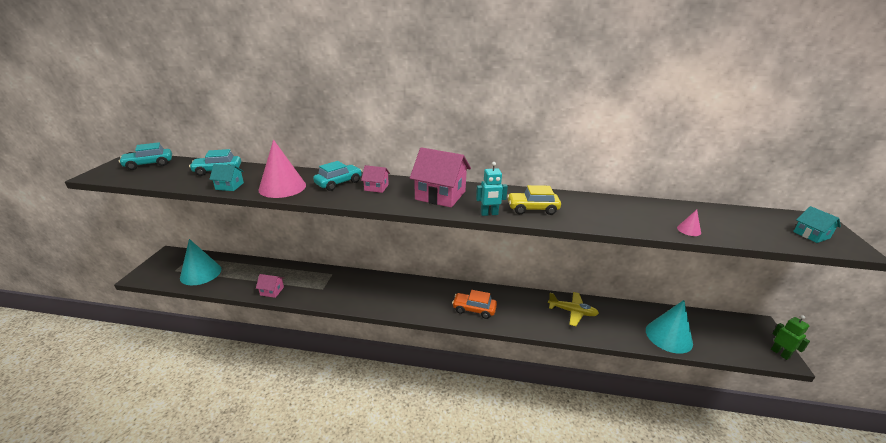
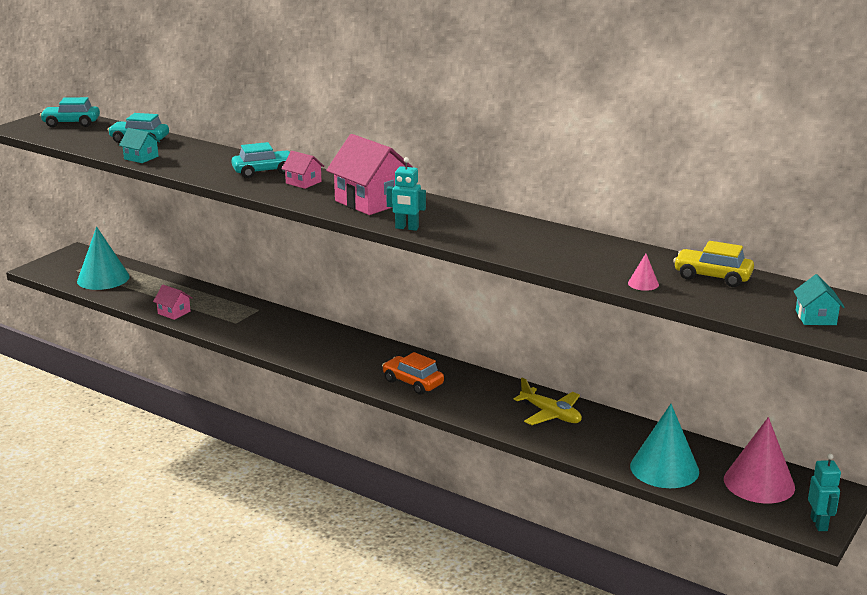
camera: 25 degrees right, 5 degrees down
pink cone [258,140,306,198] -> pink cone moved to [724,417,795,503]
yellow car [507,185,561,215] -> yellow car moved to [673,241,754,287]
green robot [771,315,810,360] -> turquoise robot [808,454,841,531]

